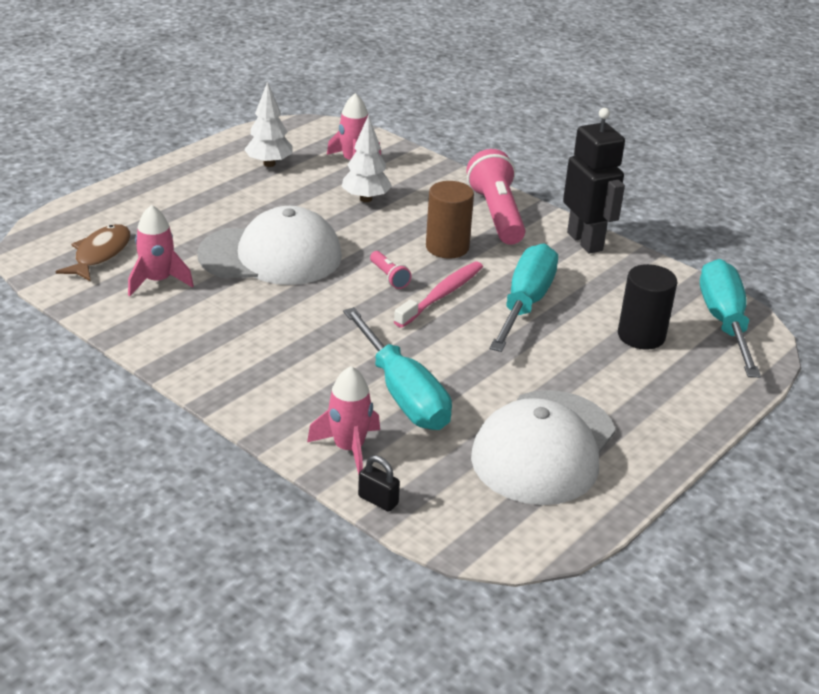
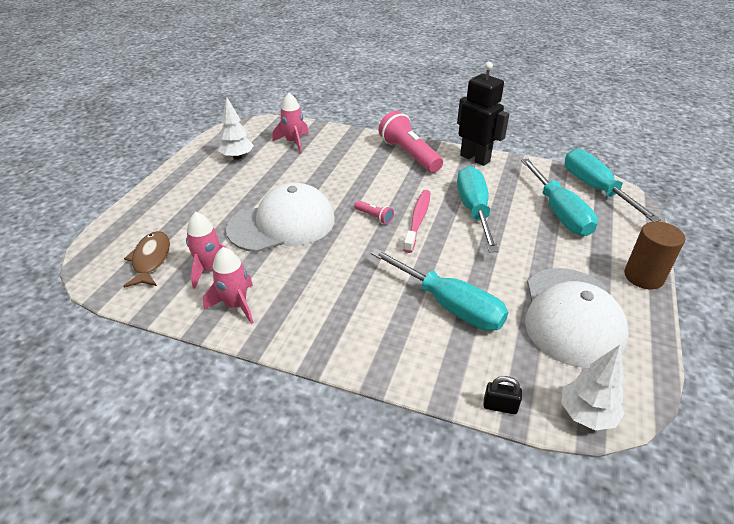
camera: 20 degrees left, 5 degrees up
pink rocket [307,366,380,475] -> pink rocket moved to [203,247,254,324]
white tree [342,115,392,202] -> white tree moved to [561,345,625,431]
brown cylinder [426,181,474,258] -> brown cylinder moved to [624,221,685,289]
black cylinder [618,264,677,349] -> turquoise screwdriver [521,159,598,236]

